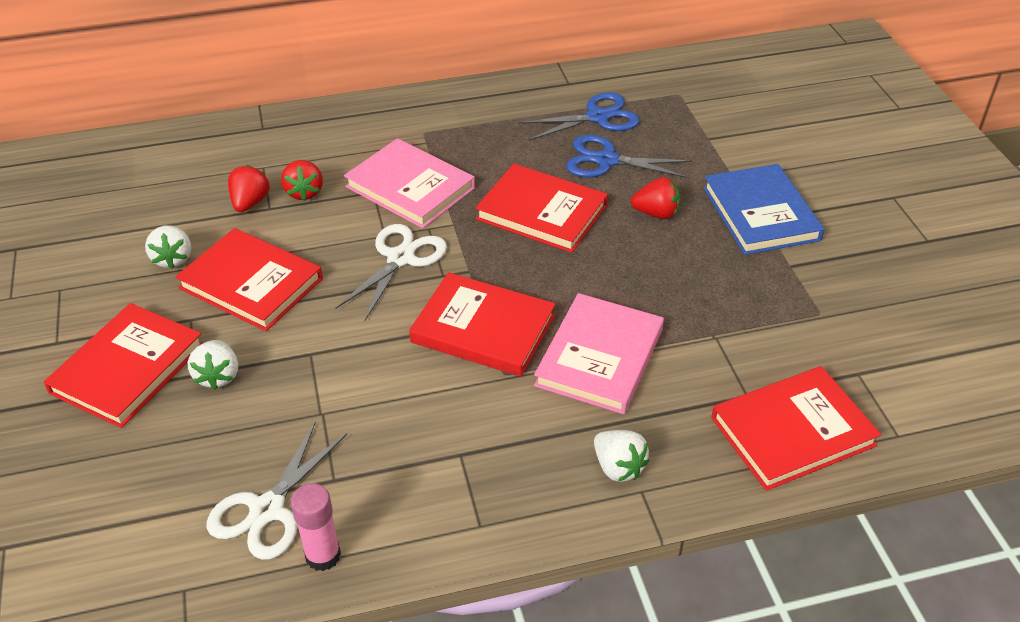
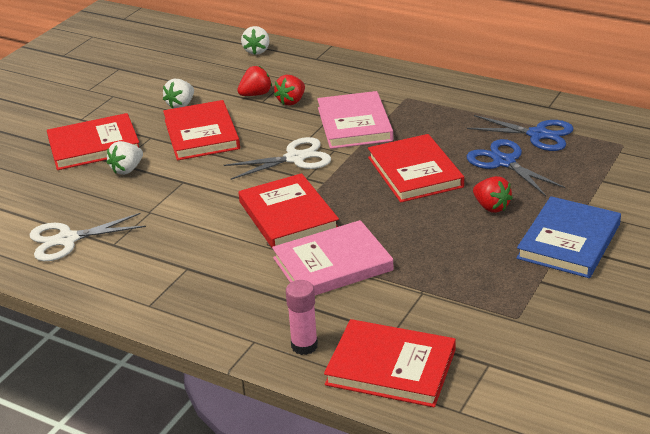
camera: 45 degrees right, 10 degrees down
pink glue stick [291,483,341,571] -> pink glue stick moved to [286,280,318,355]
white strawberry [594,430,650,482] -> white strawberry moved to [241,26,270,55]

